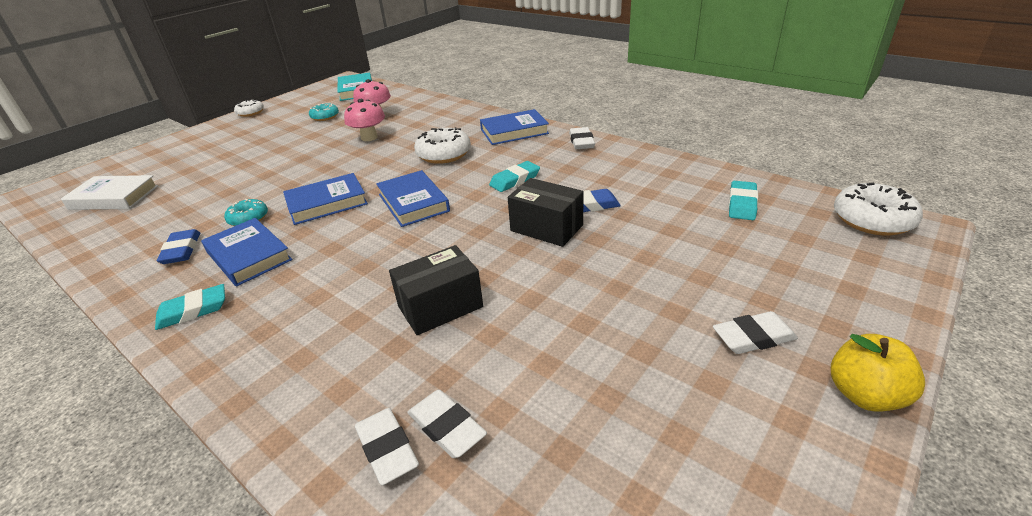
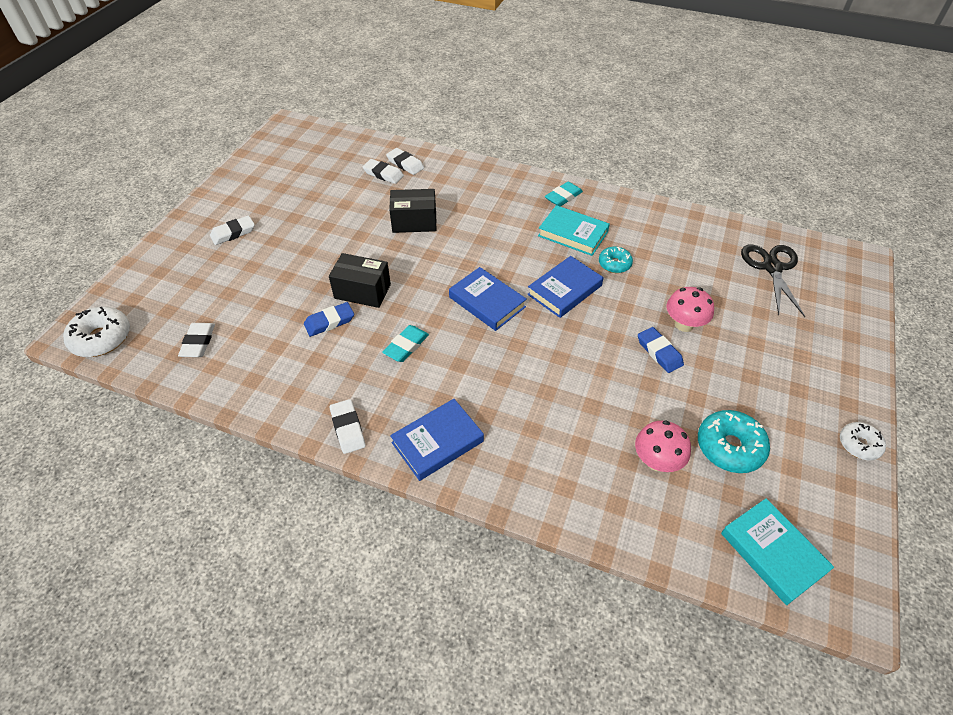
camera: 160 degrees right, 15 degrees up
white book [61,175,159,210] -> black scissors [741,245,805,317]
blue eraser [157,229,200,264] -> blue eraser moved to [638,327,684,373]
blue book [201,218,292,287] -> turquoise book [538,205,610,256]
turquoise donut [309,103,339,121] -> turquoise donut [698,410,770,473], size x1.63
pink mushroom [344,99,385,141] -> pink mushroom moved to [667,287,714,332]
black box [389,245,483,335] -> black box turned 45 degrees clockwise [389,189,436,233]
white donut [414,127,471,164] -> none
turquoise eraser [729,181,758,220] -> white eraser [178,323,215,357]
yellow apple [831,334,925,411] -> none

